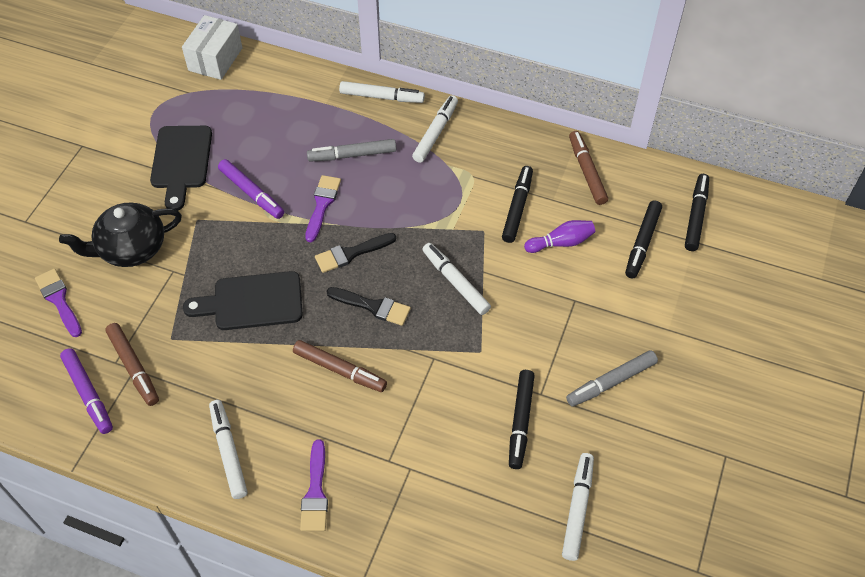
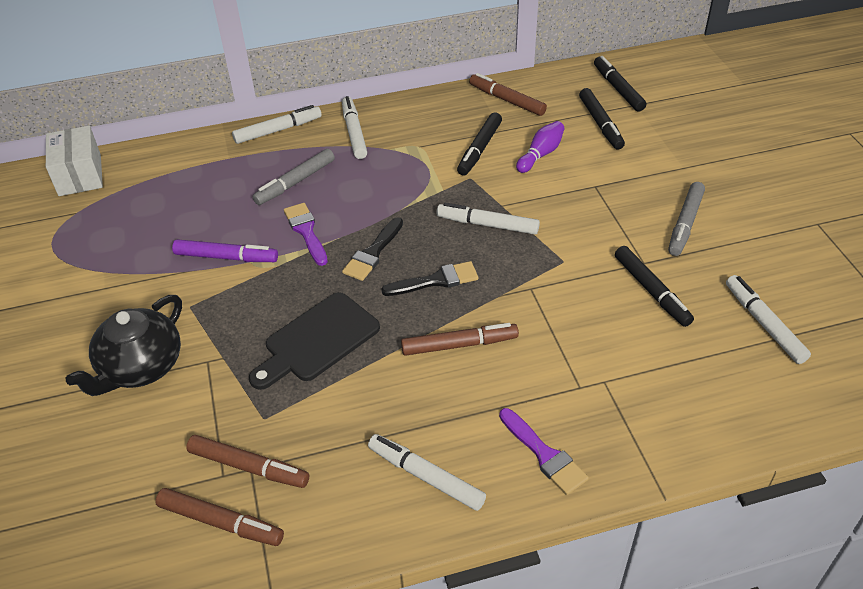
camera: 35 degrees left, 10 degrees down
purple brush [35,268,82,337] -> none
purple marker [60,348,113,434] -> brown marker [155,488,284,546]
black cutting board [150,126,212,211] -> none
black marker [502,166,533,243] -> black marker turned 135 degrees counterclockwise [457,112,502,176]

